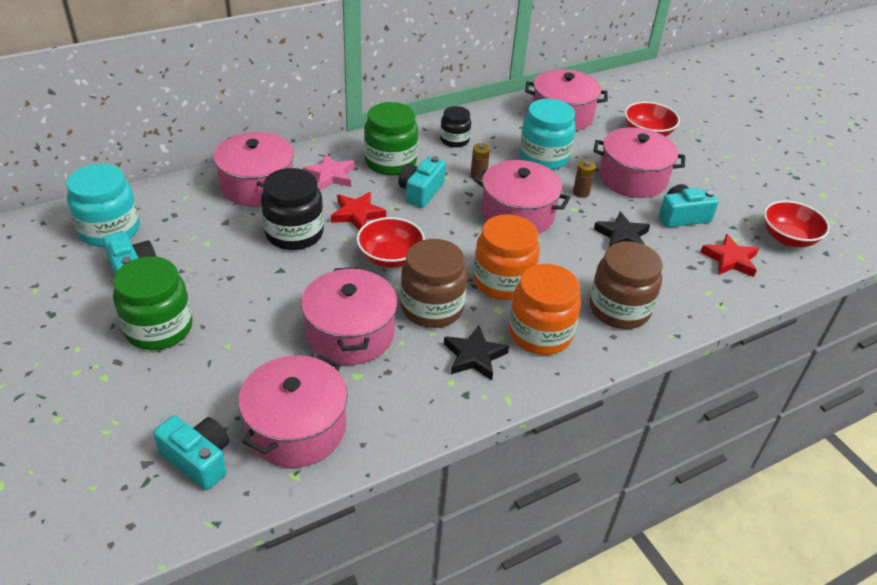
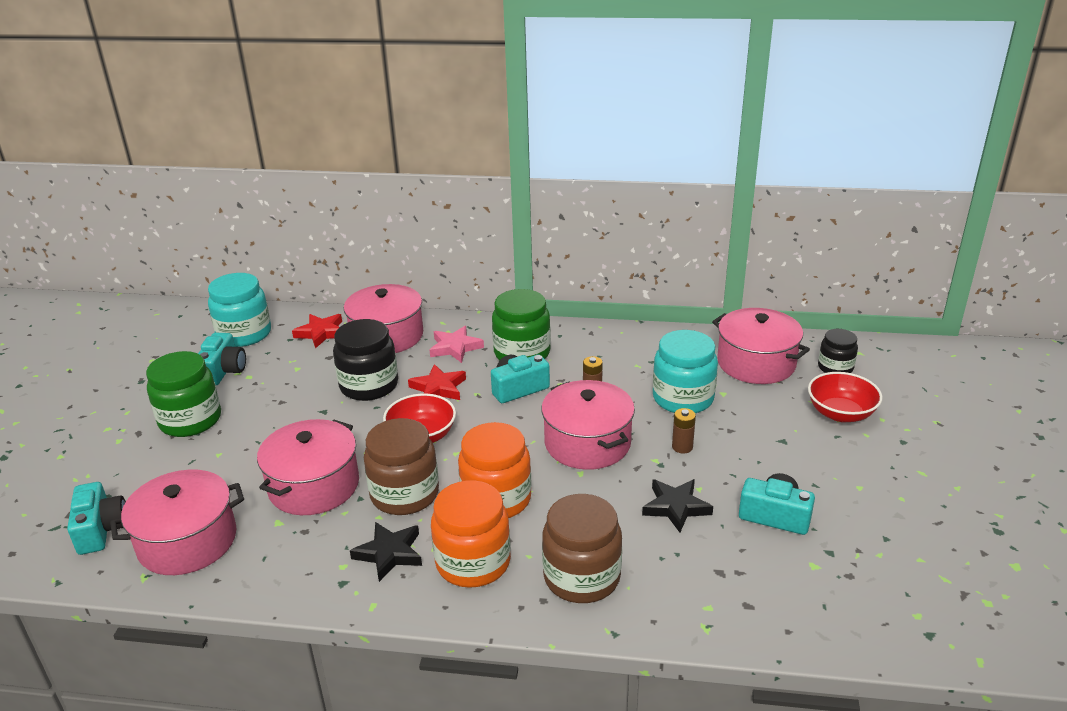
camera: 40 degrees right, 10 degrees down
black jar [440,106,471,148] -> black jar moved to [818,329,858,373]
pink pot [593,127,685,198] -> none
red star [701,234,759,277] -> red star moved to [292,314,342,348]
red bowl [764,201,830,247] -> none

